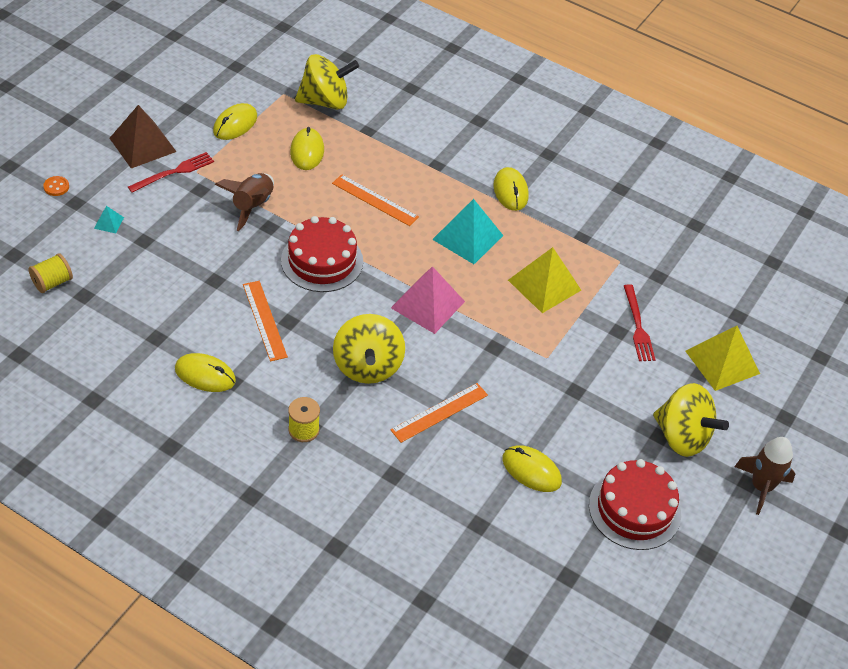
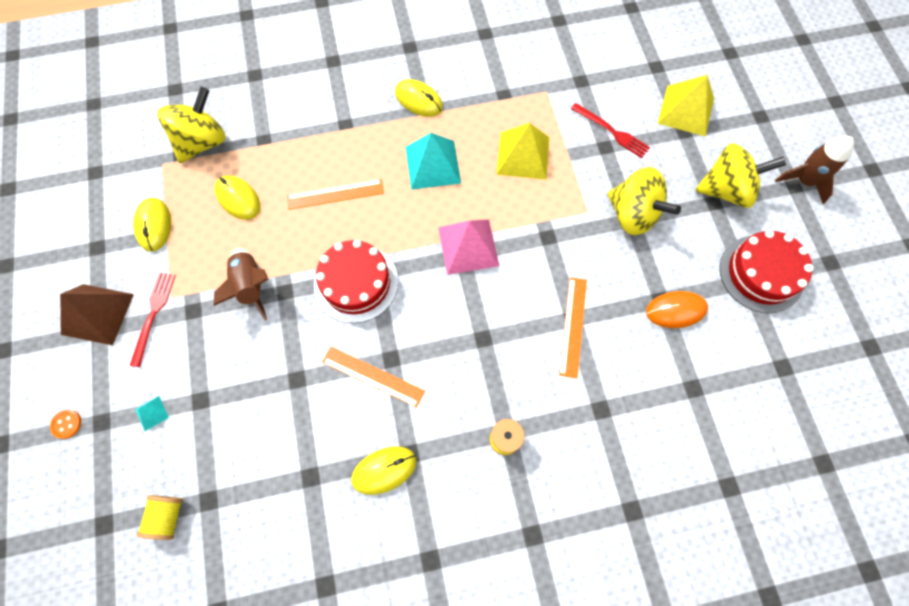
camera: 40 degrees left, 20 degrees up
yellow spinning top [333,314,405,384] -> yellow spinning top moved to [607,167,681,235]
yellow mouse [502,445,562,492] -> orange mouse [646,291,708,328]

